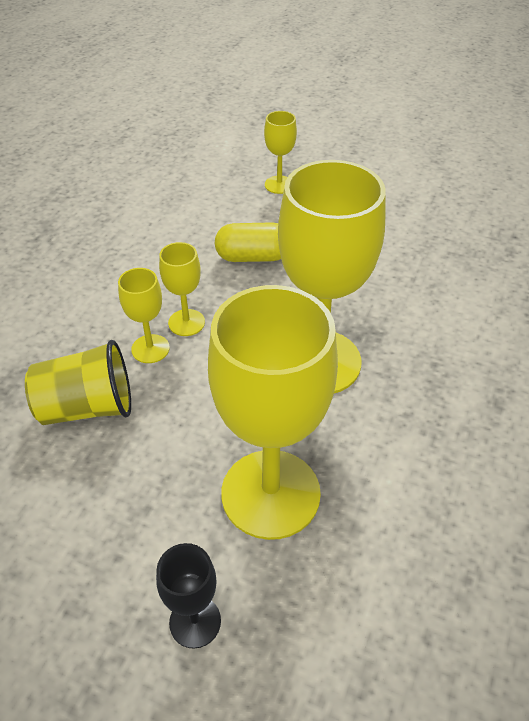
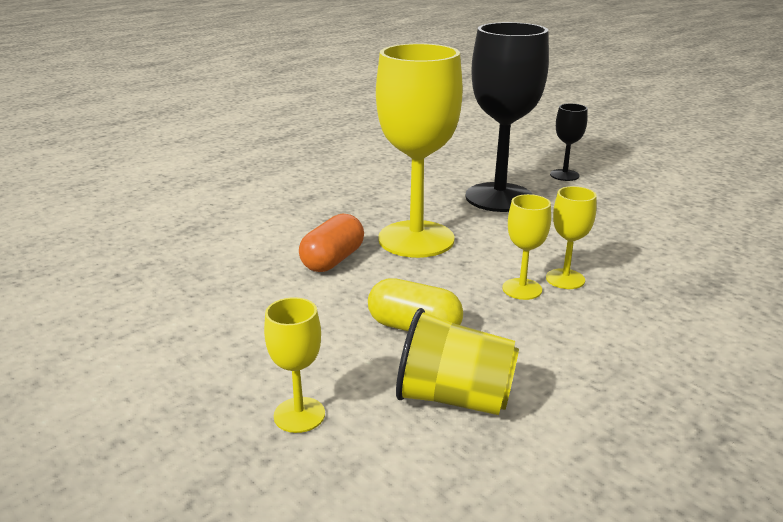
camera: 155 degrees left, 20 degrees down
yellow cup [25,340,131,425] -> yellow cup moved to [396,308,519,415]
yellow goblet [208,285,338,540] -> black goblet [465,22,549,212]
none -> orange capsule [299,214,364,272]

